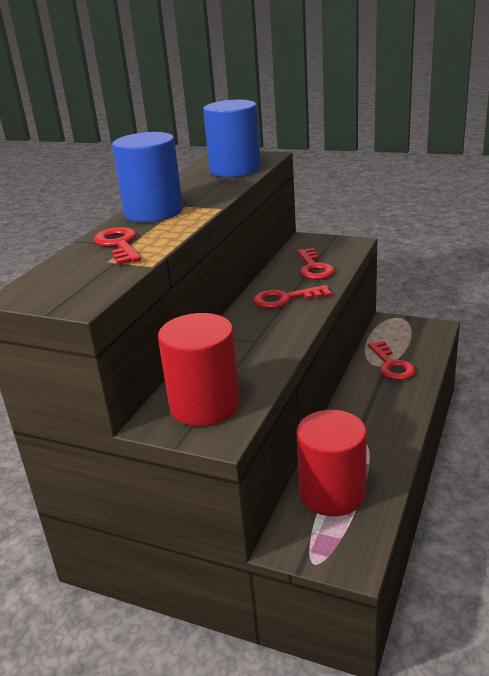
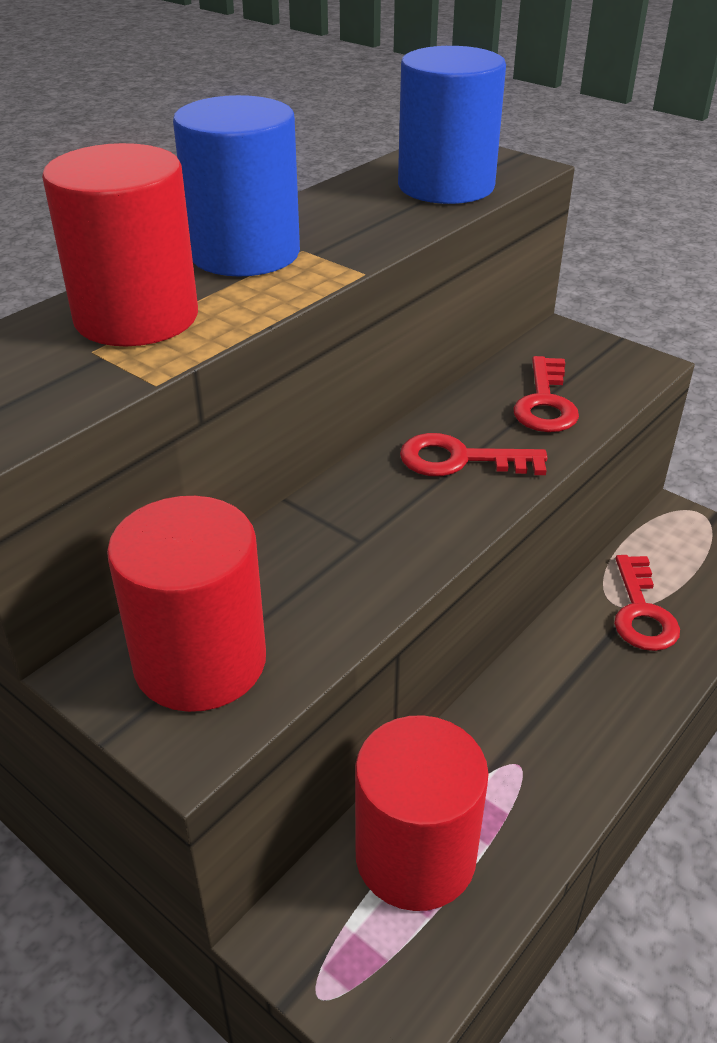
camera: 15 degrees right, 10 degrees up
red key [94,227,141,265] -> red cylinder [42,143,198,346]

